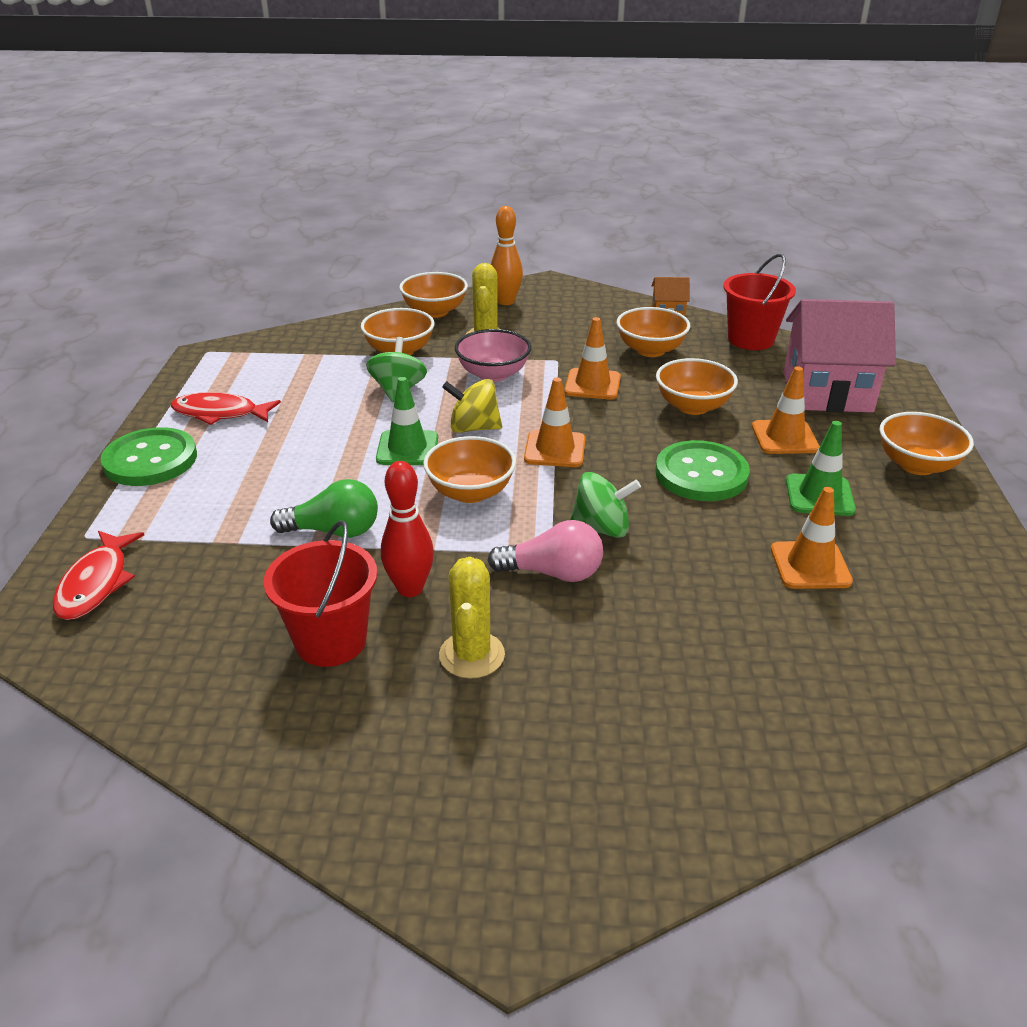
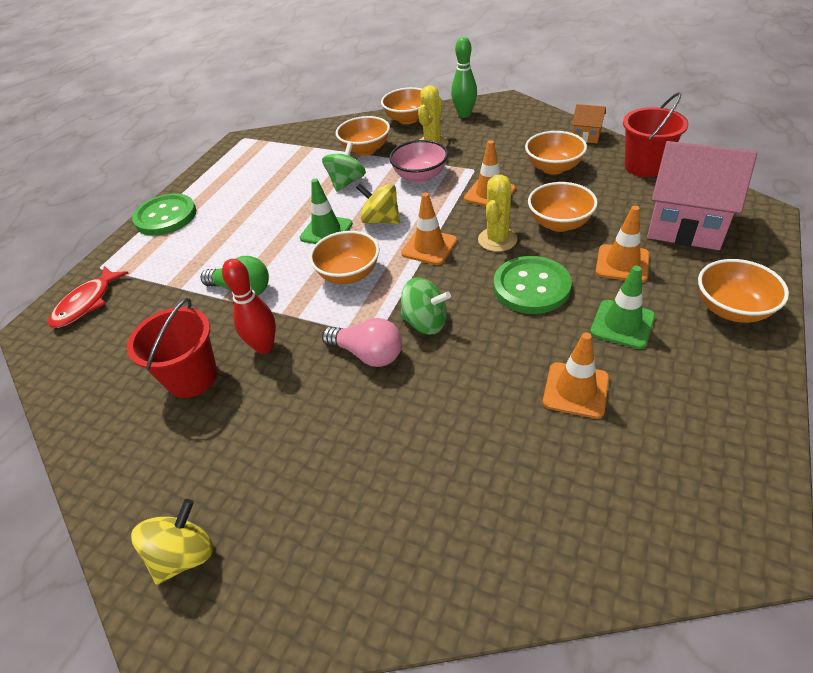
camera: 25 degrees right, 10 degrees up
red fish [171,392,281,425] -> none
yellow cactus [439,557,505,678] -> yellow cactus moved to [478,174,518,252]
orange bowling pin [491,206,523,305] -> green bowling pin [451,37,477,118]
none -> yellow spinning top [131,499,213,585]

